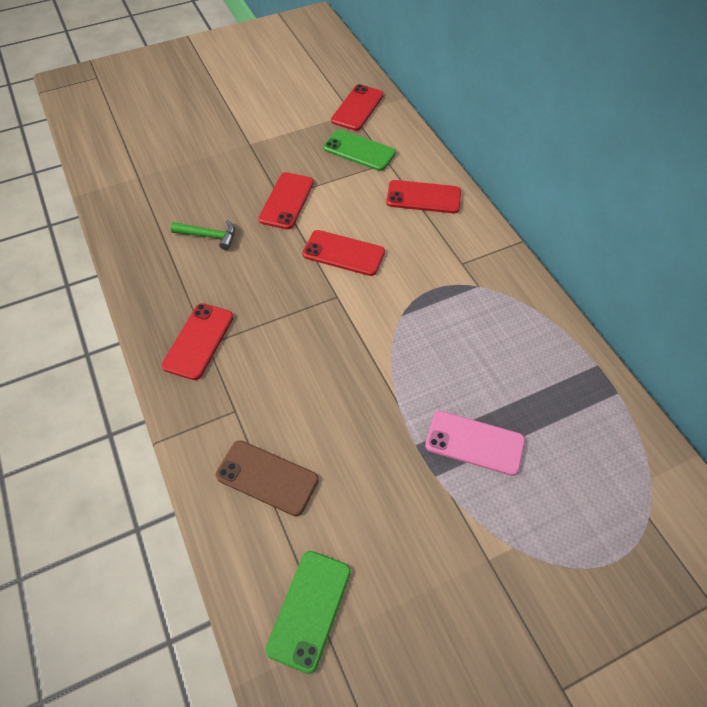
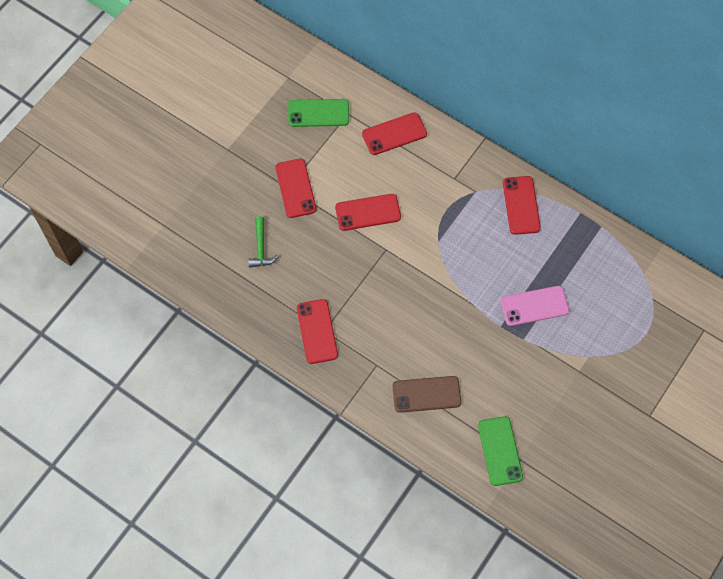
camera: 30 degrees left, 10 degrees up
green hammer [171,220,235,250] -> green hammer turned 105 degrees clockwise [248,216,278,268]
red phone [331,84,384,131] -> red phone moved to [503,176,541,235]

